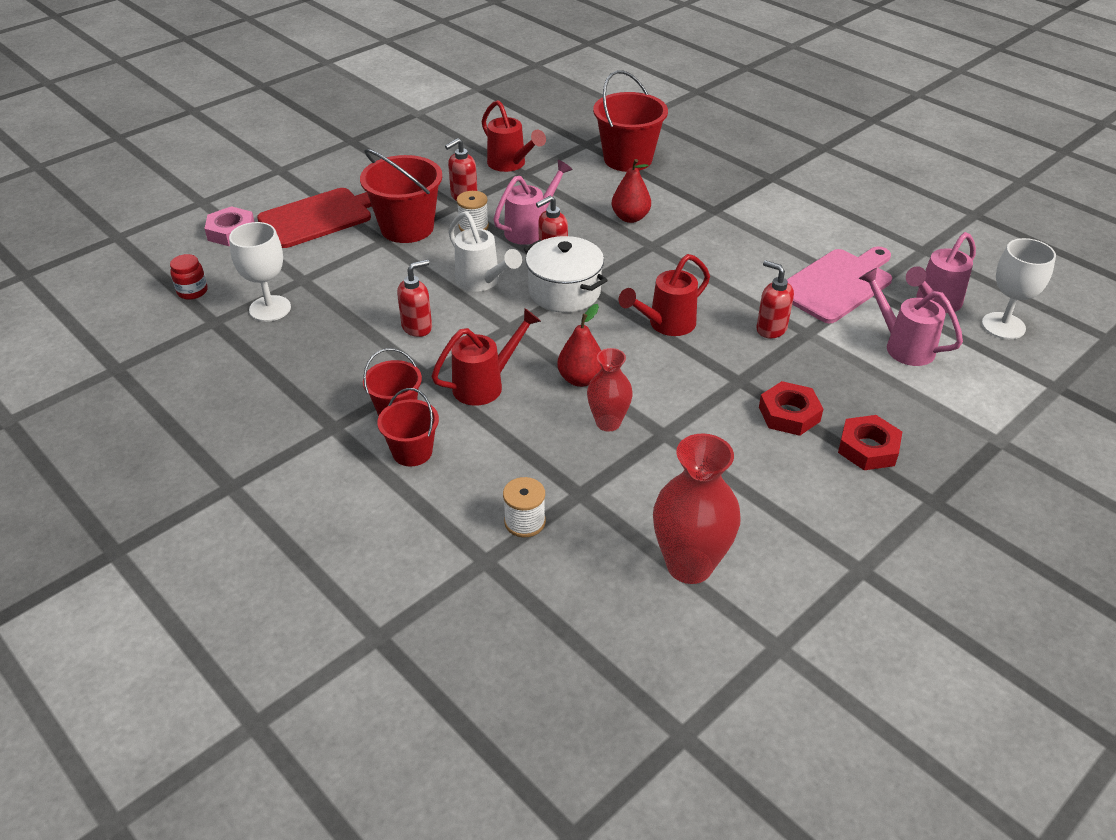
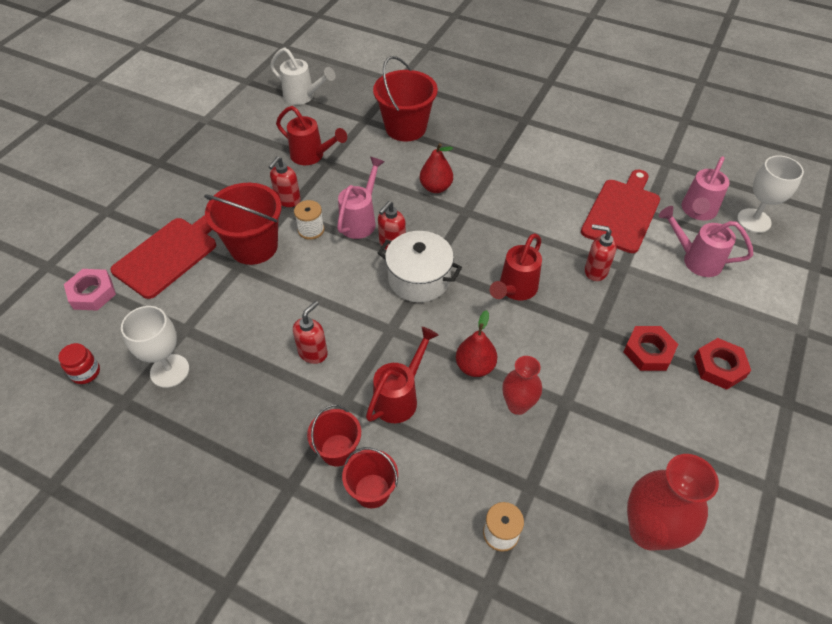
camera: 20 degrees left, 10 degrees up
white watering can [448,211,522,292] -> white watering can moved to [270,47,335,105]
pink cutting board [787,246,892,323] -> red cutting board [581,170,660,253]

